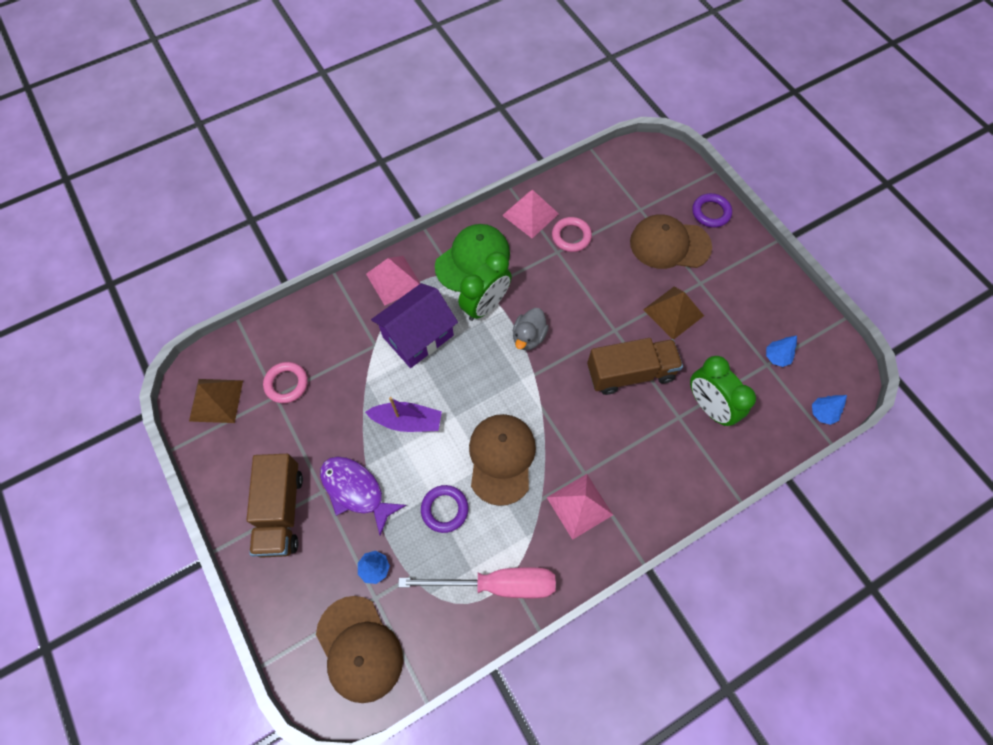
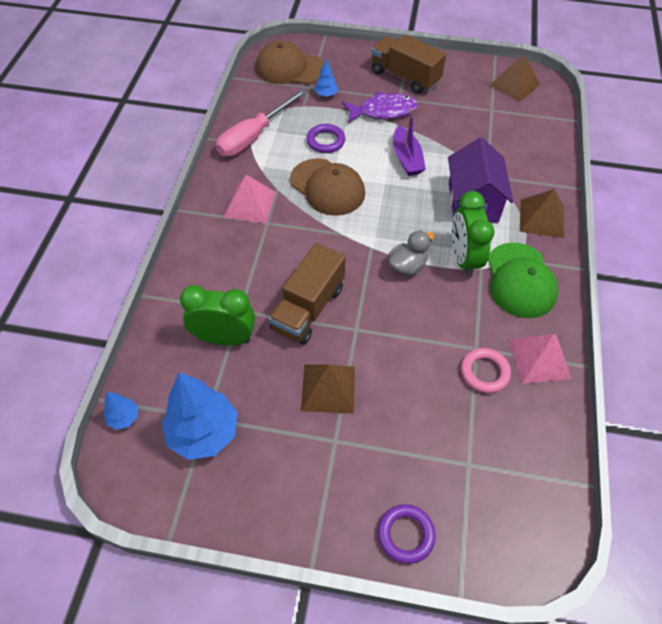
camera: 130 degrees right, 10 degrees down
pink ring [263,362,308,403] -> none
purple boat [365,397,442,432] -> purple boat turned 60 degrees counterclockwise [393,108,426,176]
pink pyramid [366,256,420,305] -> brown pyramid [520,189,564,238]
grey duck [513,308,549,350] -> grey duck turned 75 degrees clockwise [388,230,434,276]
brown cap [630,214,712,269] -> none
blue tree [766,336,797,367] -> blue tree [162,372,238,460], size x2.14

